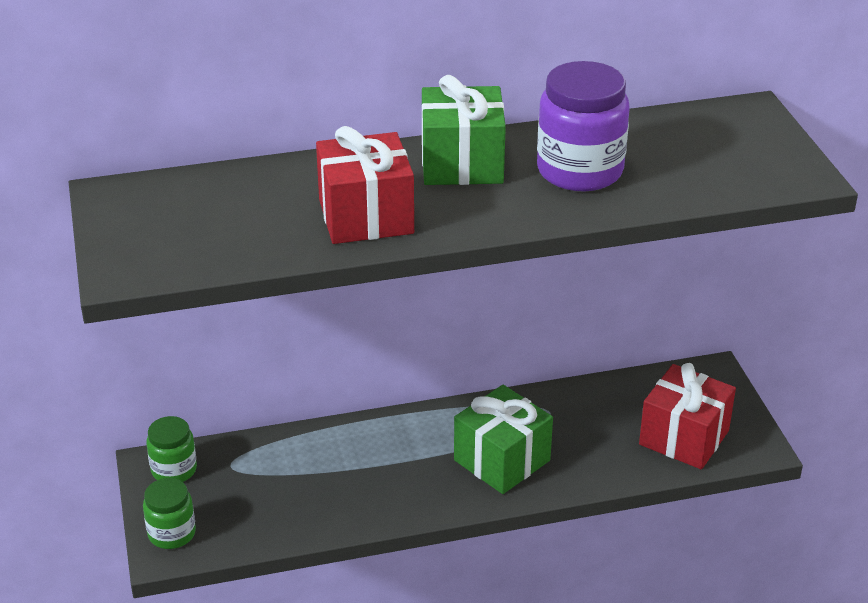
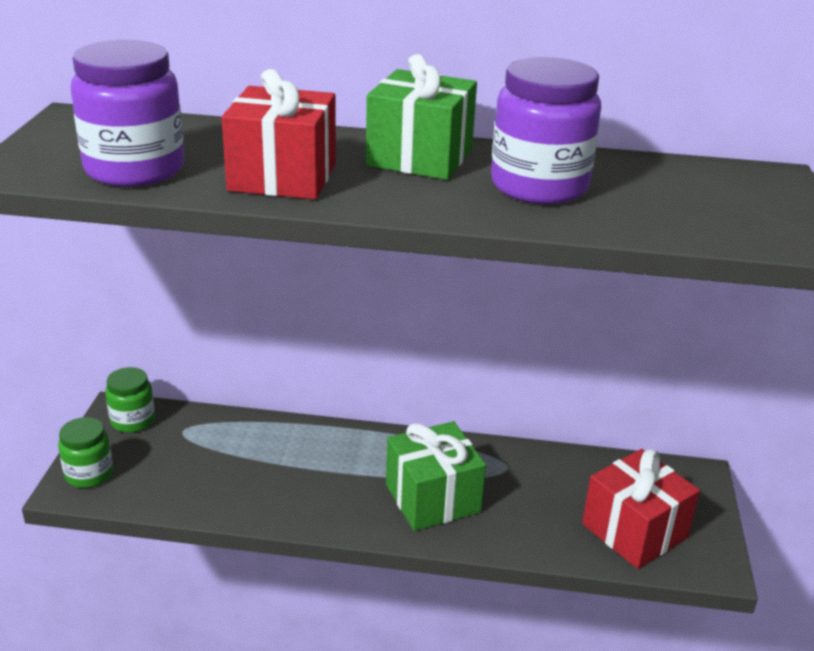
camera: 20 degrees right, 5 degrees down
none -> purple jar [71,40,184,187]

